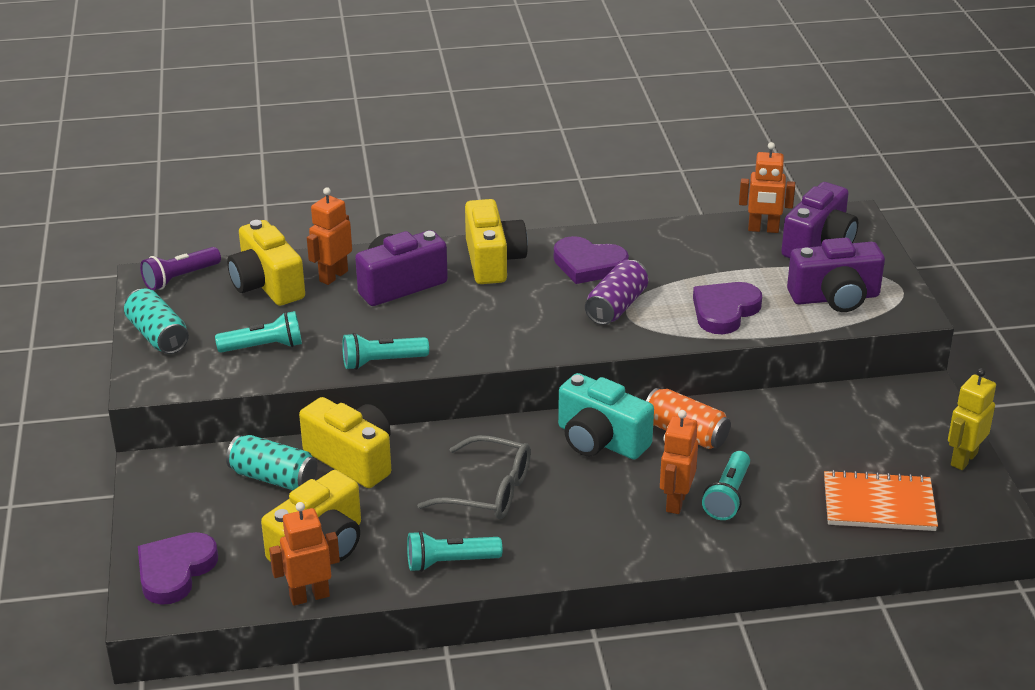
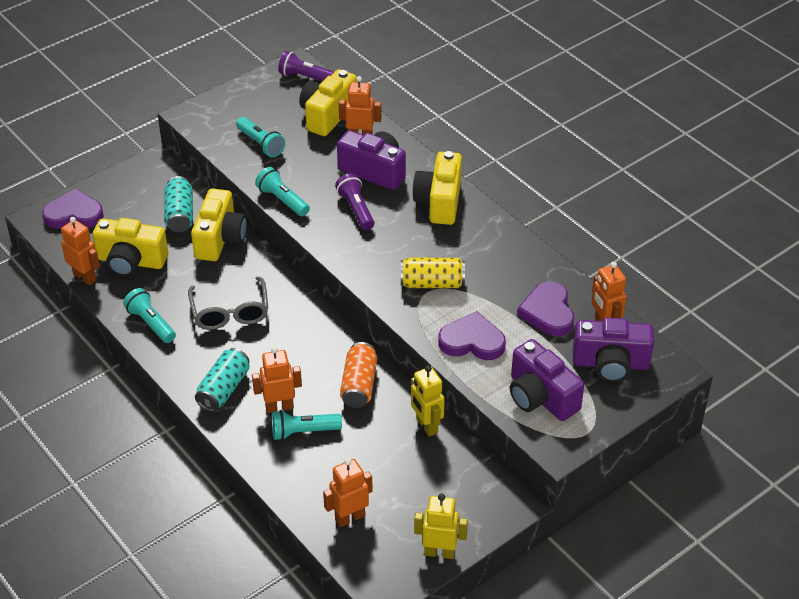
camera: 60 degrees right, 10 degrees up
turquoise can [124,288,189,354] -> turquoise can moved to [195,348,249,412]
yellow camera [465,199,528,284] -> yellow camera turned 135 degrees clockwise [412,151,462,225]
purple heart [554,236,629,284] -> purple heart moved to [517,281,574,336]
turquoise camera [558,373,654,460] -> none
purple can [585,260,648,325] -> yellow can [401,258,465,288]
orange notebook [824,470,938,531] -> orange robot [323,458,373,527]
none -> purple flashlight [335,174,374,230]
none -> yellow robot [411,365,445,437]

